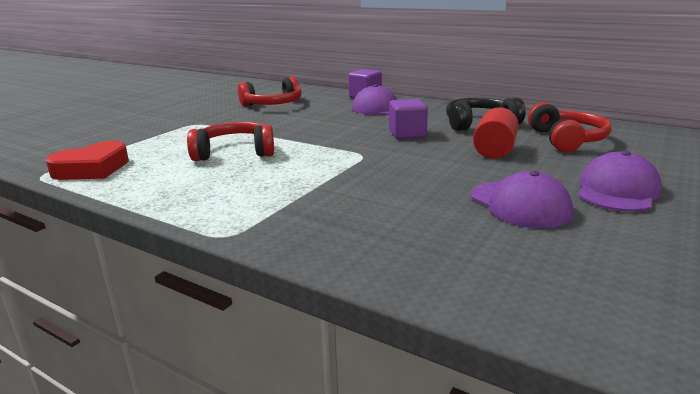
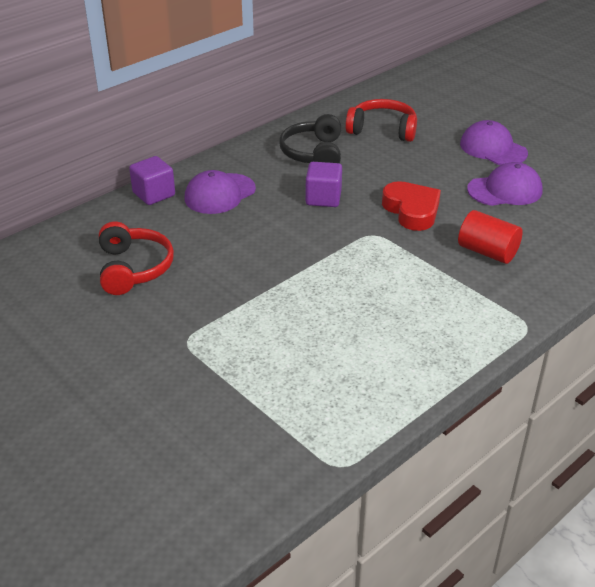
camera: 75 degrees left, 15 degrees up
red heart [46,141,129,180] -> red heart moved to [382,181,441,231]
red headphones [187,122,274,161] -> none
red cylinder [473,107,519,159] -> red cylinder moved to [458,210,523,264]

